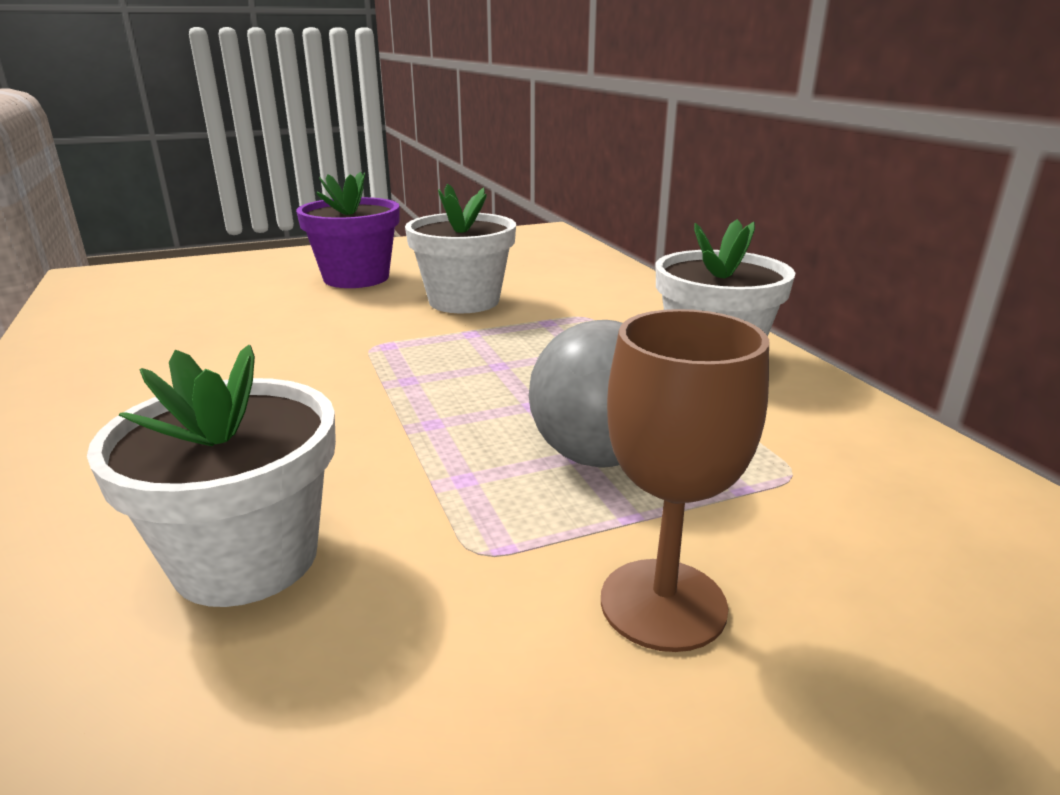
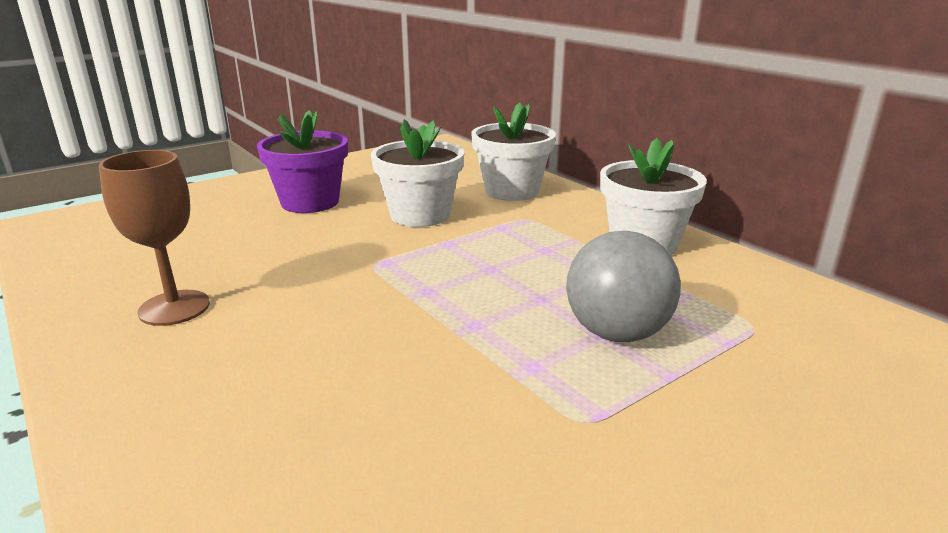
camera: 15 degrees left, 0 degrees up
white flower pot [87,345,336,607] -> white flower pot moved to [471,103,556,201]
brown goblet [601,309,769,652] -> brown goblet moved to [99,150,210,326]

